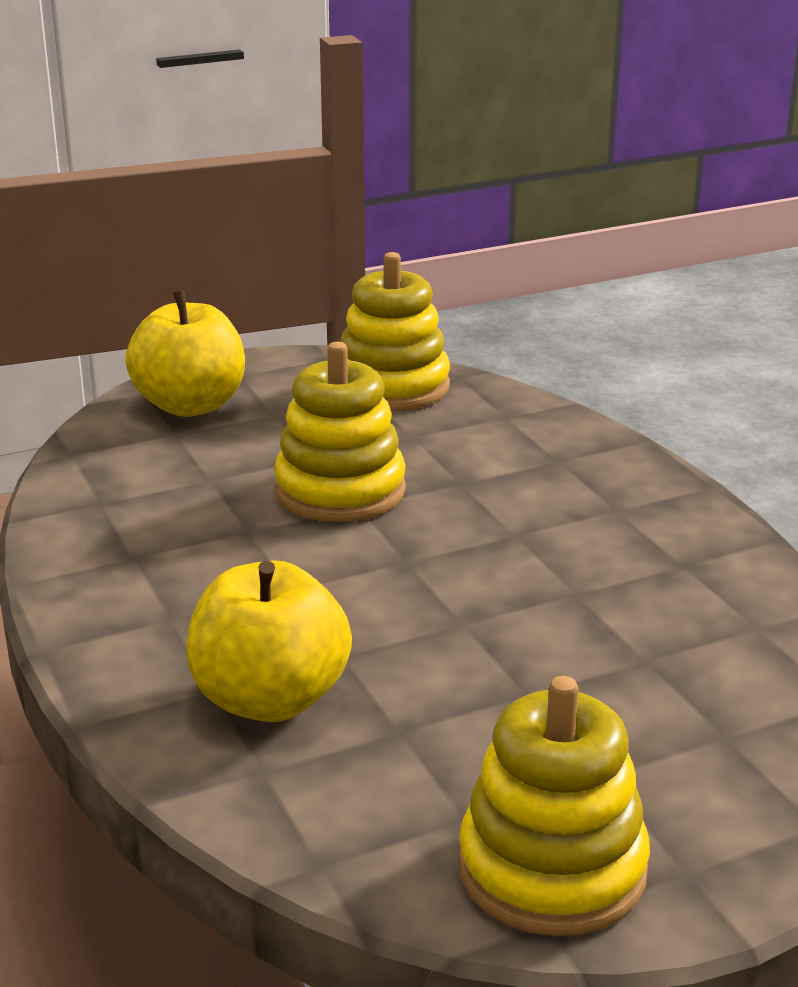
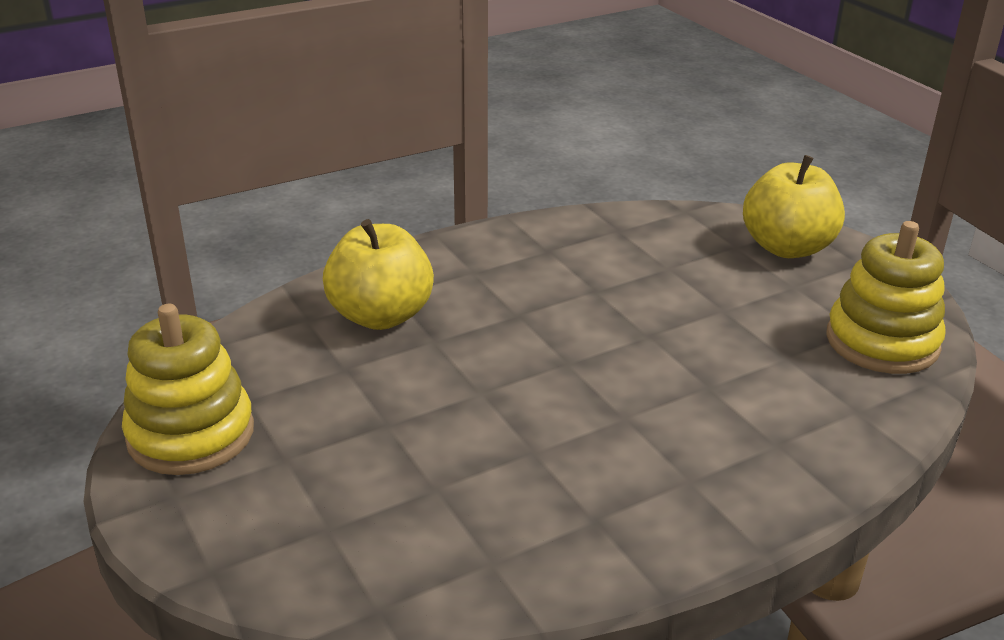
camera: 85 degrees right, 5 degrees up
yellow stacking toy [274,342,406,522] -> none

